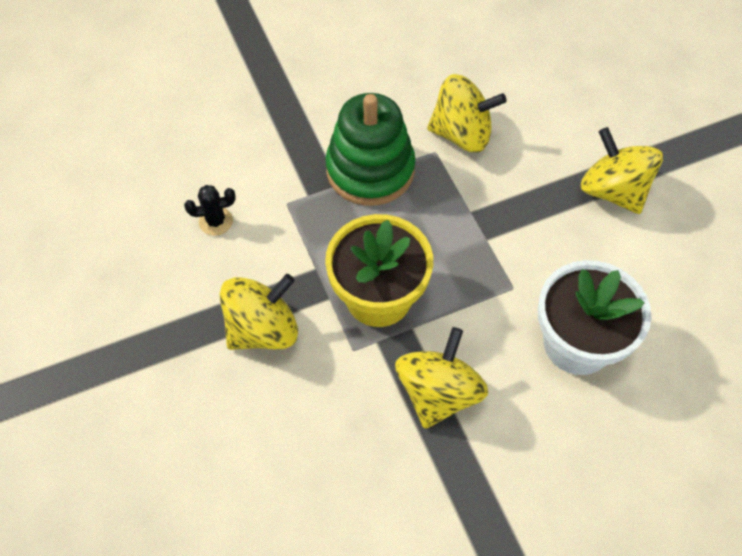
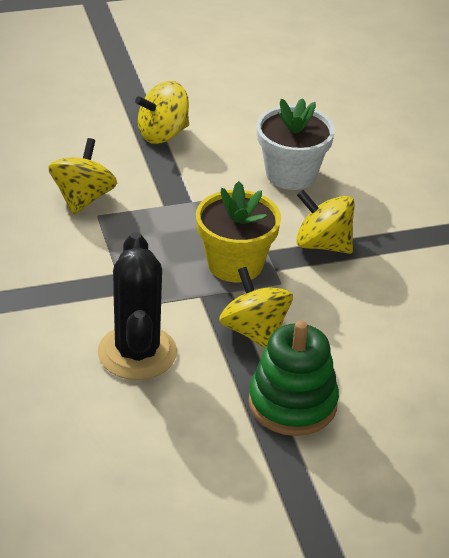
camera: 85 degrees left, 20 degrees down
black cactus [184,185,236,236] -> black cactus [98,232,177,380], size x2.46
green stacking toy [326,93,416,206] -> green stacking toy moved to [248,321,339,436]

